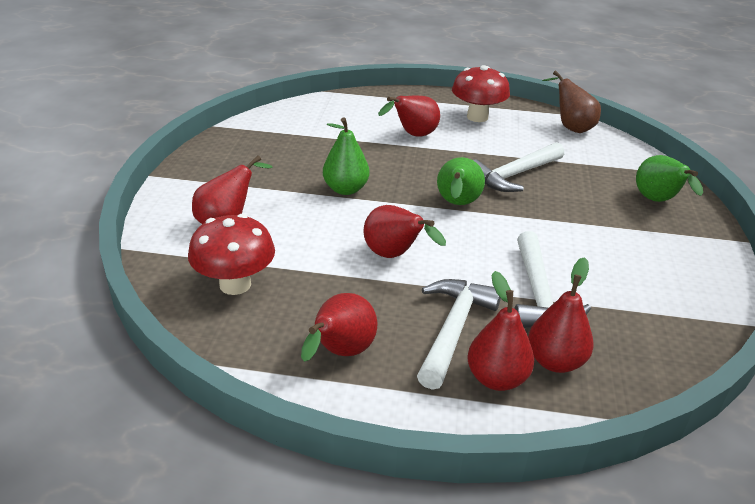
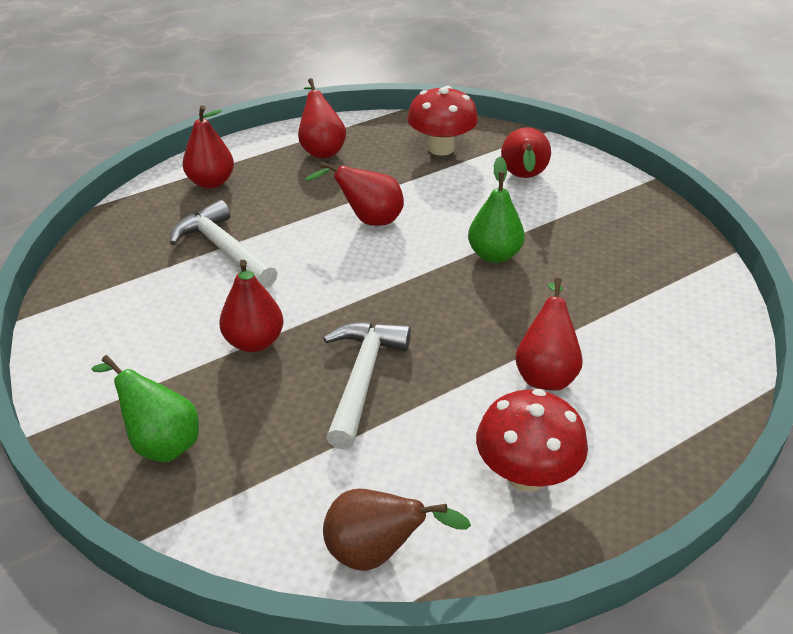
camera: 140 degrees right, 5 degrees up
white hammer [417,279,501,390] -> none
green pear [437,157,485,205] -> none
red pear [528,257,594,373] -> red pear moved to [219,260,283,352]

